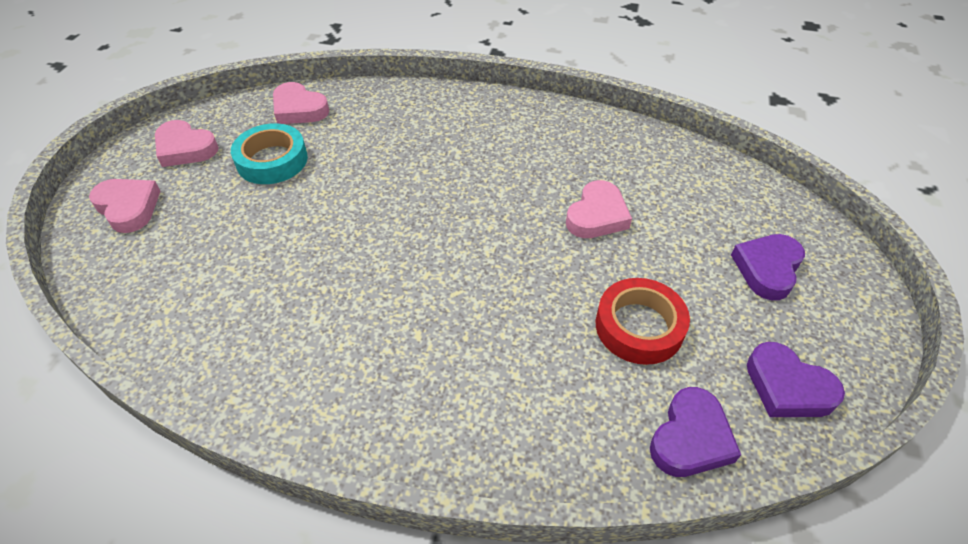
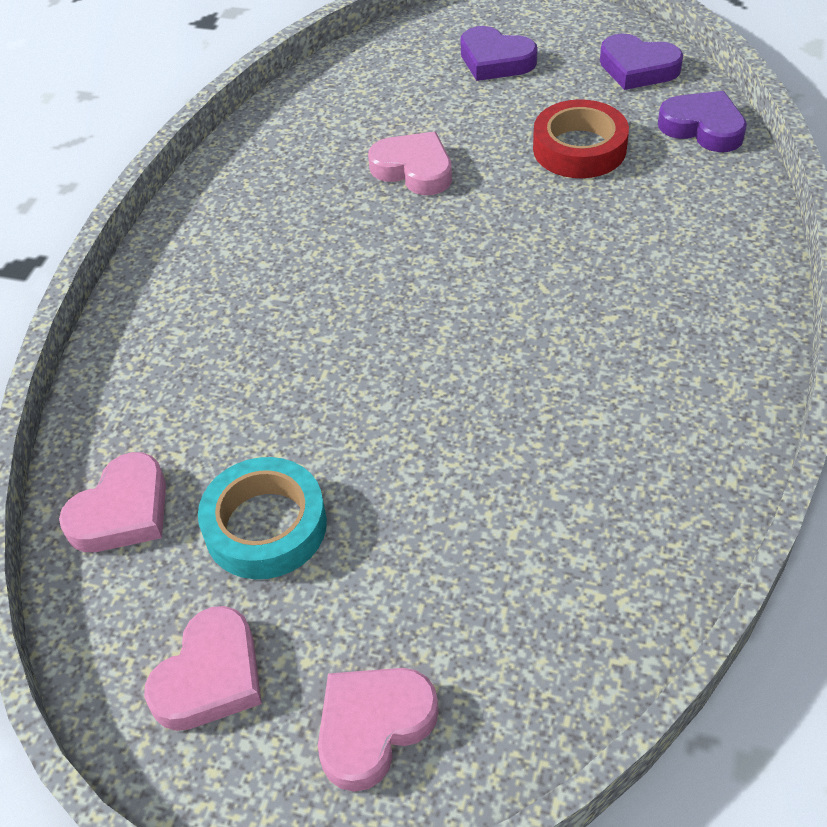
camera: 85 degrees left, 0 degrees up
purple heart [747,342,845,417] -> purple heart turned 75 degrees clockwise [600,33,683,90]

